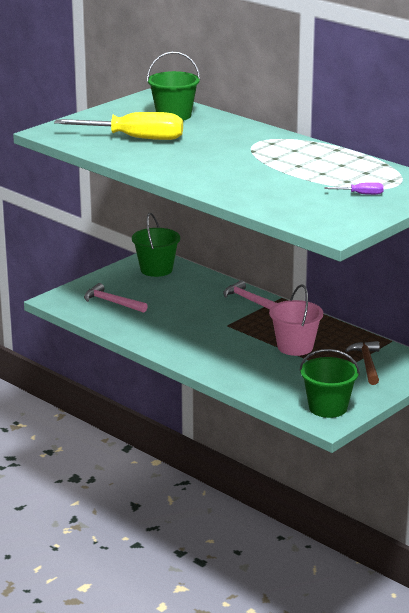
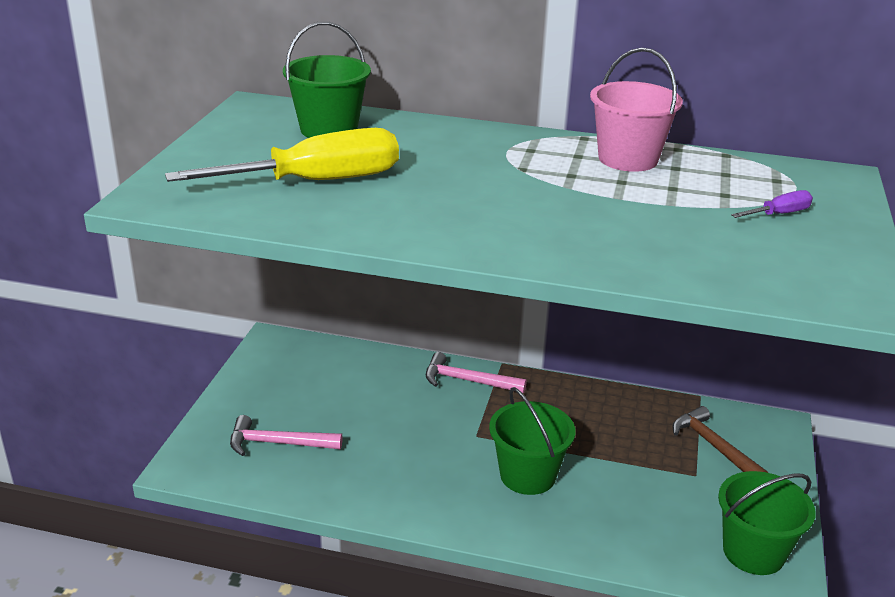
camera: 30 degrees left, 5 degrees up
green bucket [132,213,180,277] -> green bucket moved to [489,387,576,495]
pink bucket [269,284,323,356] -> pink bucket moved to [590,48,683,172]

